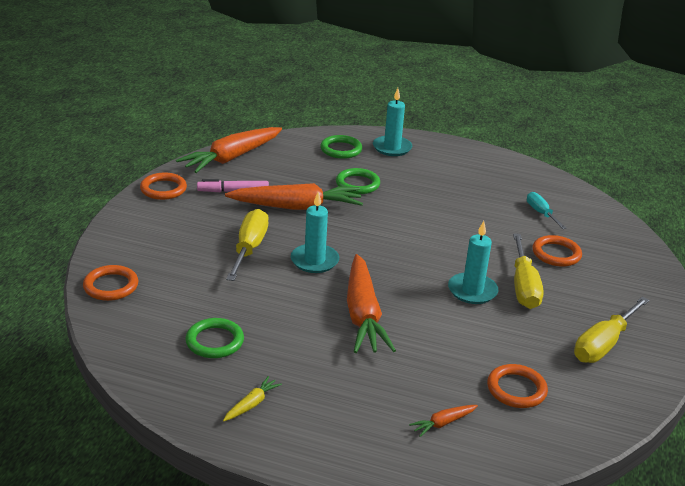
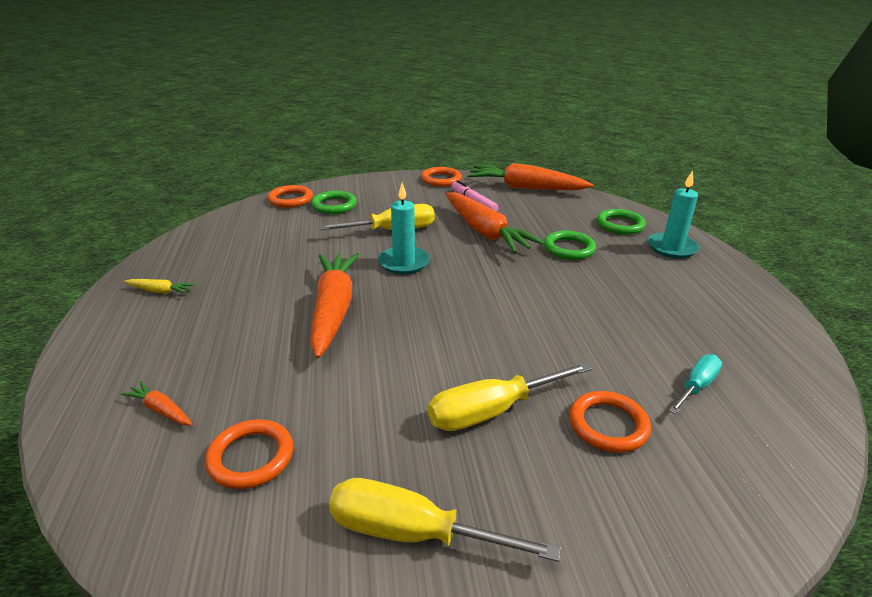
camera: 65 degrees right, 0 degrees up
green ring [186,318,244,358] -> green ring moved to [311,191,357,214]
orange carrot [347,254,396,353] -> orange carrot turned 120 degrees clockwise [310,253,359,358]
turquoise candle [448,221,498,304] -> none

